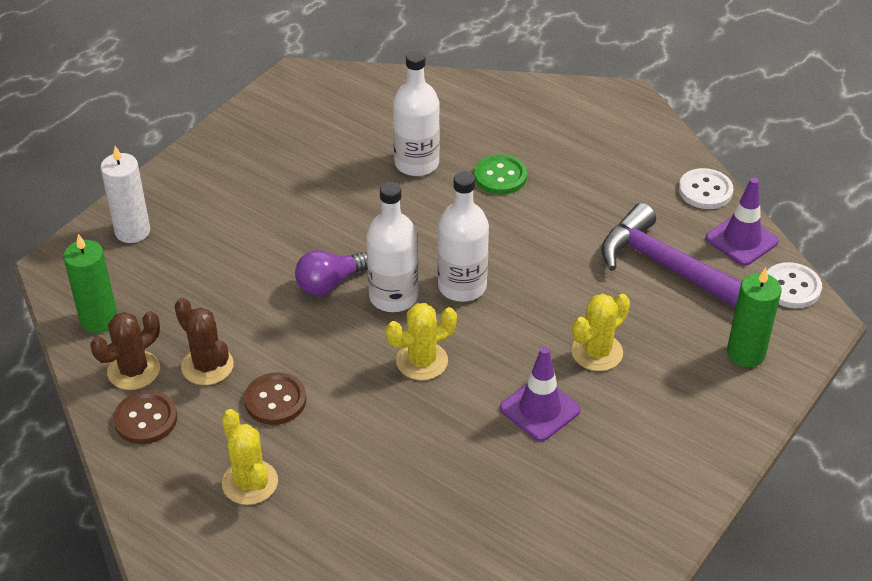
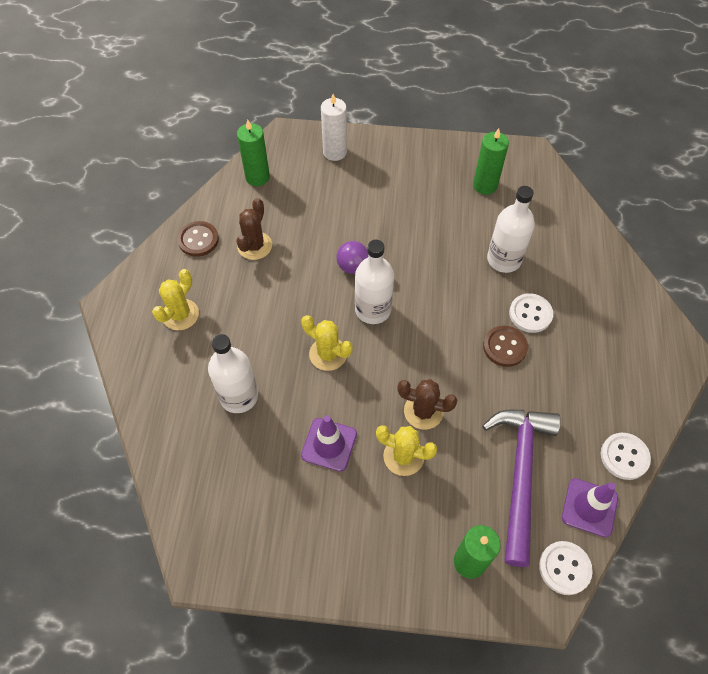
camera: 60 degrees right, 15 degrees up
brown cactus [90,311,160,390] -> brown cactus moved to [397,379,457,430]
brown button [244,372,306,425] -> brown button moved to [483,326,528,367]
white bottle [438,172,489,302] -> white bottle moved to [208,334,258,413]
green button [474,154,527,195] -> white button [509,293,553,333]
none -> green candle [473,128,509,195]

